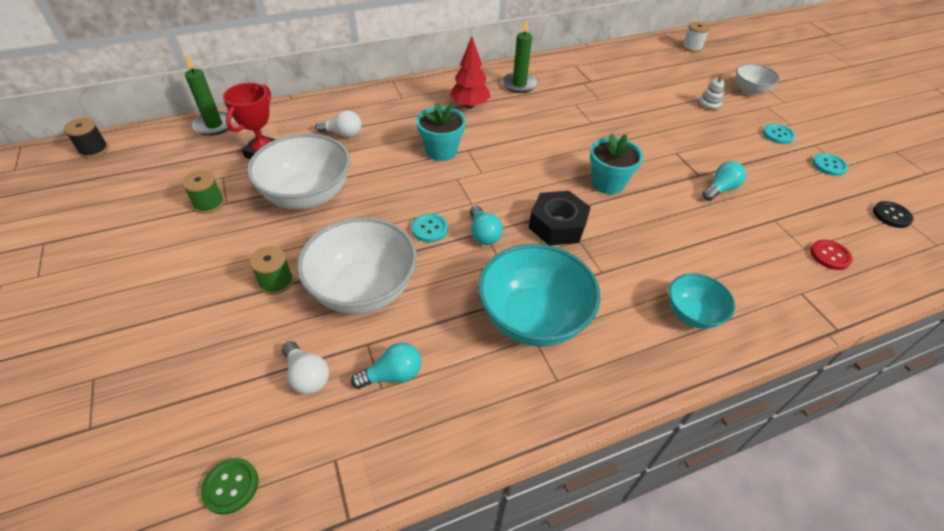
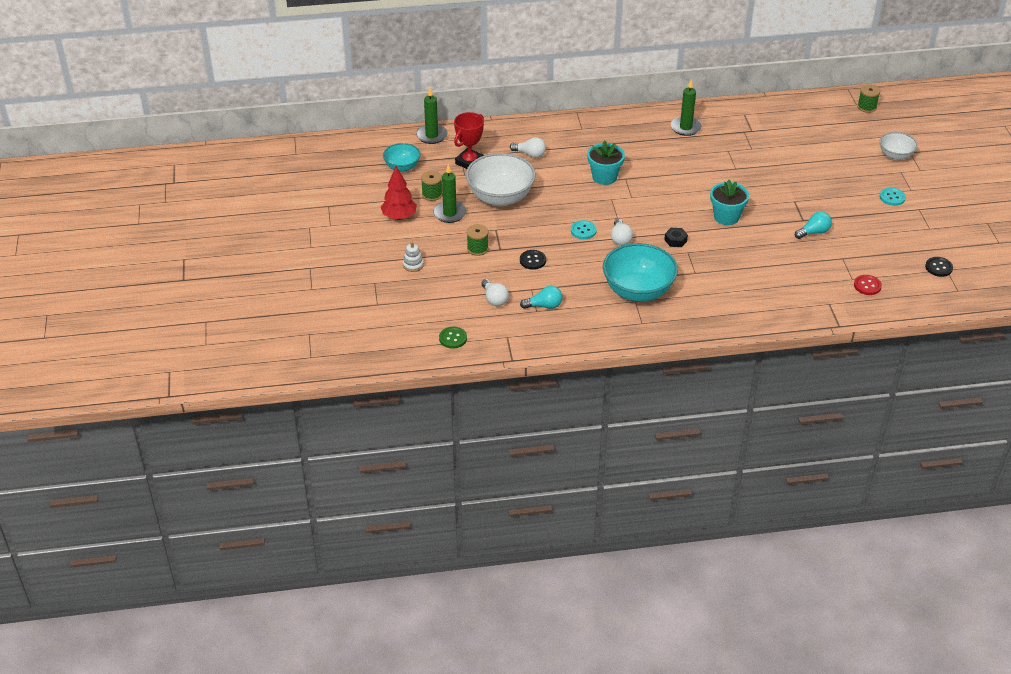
camera: 15 degrees right, 5 degrees down
black spool [64,118,109,158] -> none
white bowl [297,217,417,314] -> black button [520,250,546,270]
red tree [450,36,491,109] -> red tree moved to [381,166,417,220]
turquoise light bulb [470,205,503,245] -> white light bulb [611,219,633,246]
black nut [529,191,591,246] -> black nut [664,228,688,247], size x0.52
turquoise bowl [669,273,735,329] -> turquoise bowl moved to [383,143,421,172]
white spool [682,22,710,52] -> green spool [857,84,880,113]
white stacking toy [698,75,725,111] -> white stacking toy moved to [403,241,424,272]
turquoise button [812,153,848,176] -> none
none -> green candle [433,164,467,223]

